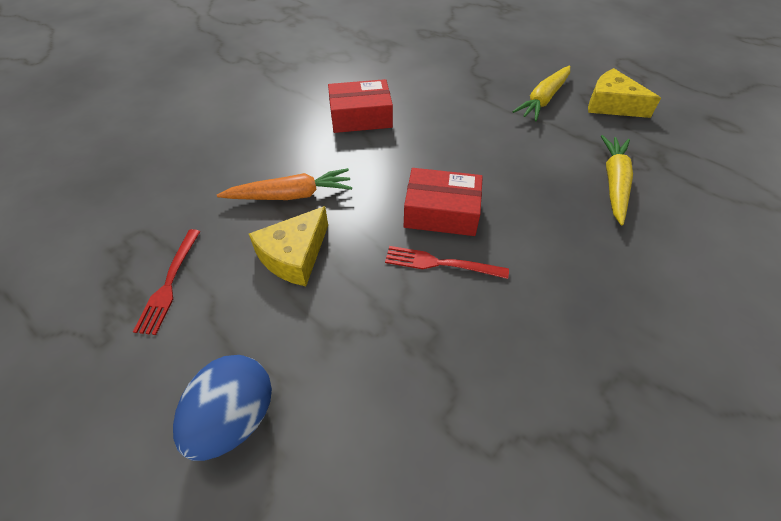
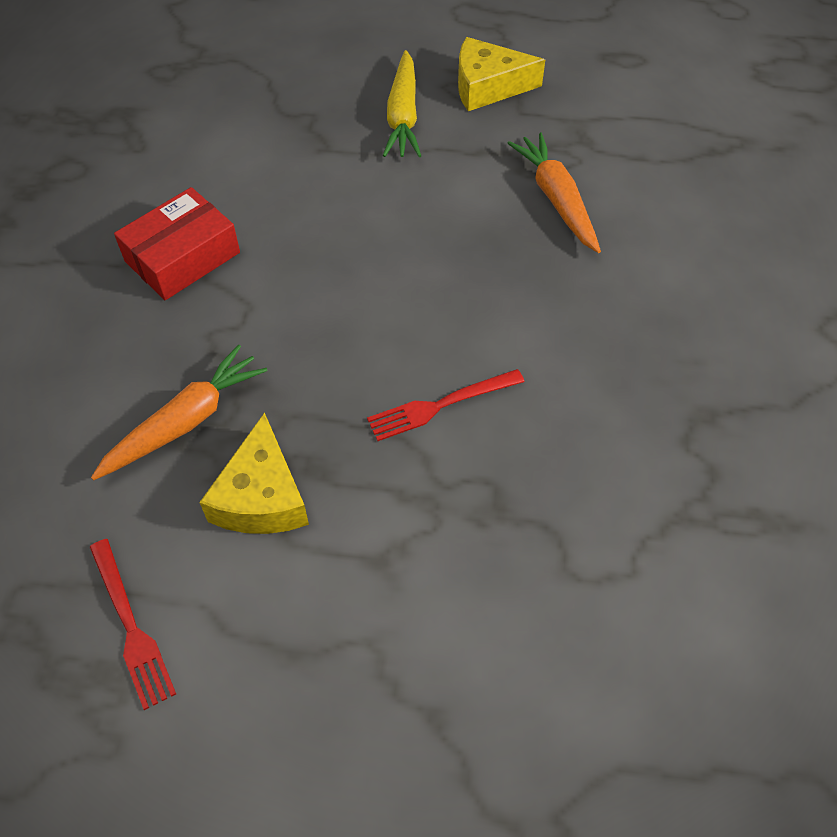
camera: 35 degrees left, 5 degrees up
blue egg [173,355,272,461] -> none
red box [404,168,483,236] -> none
yellow carrot [601,135,633,226] -> orange carrot [507,133,601,253]

